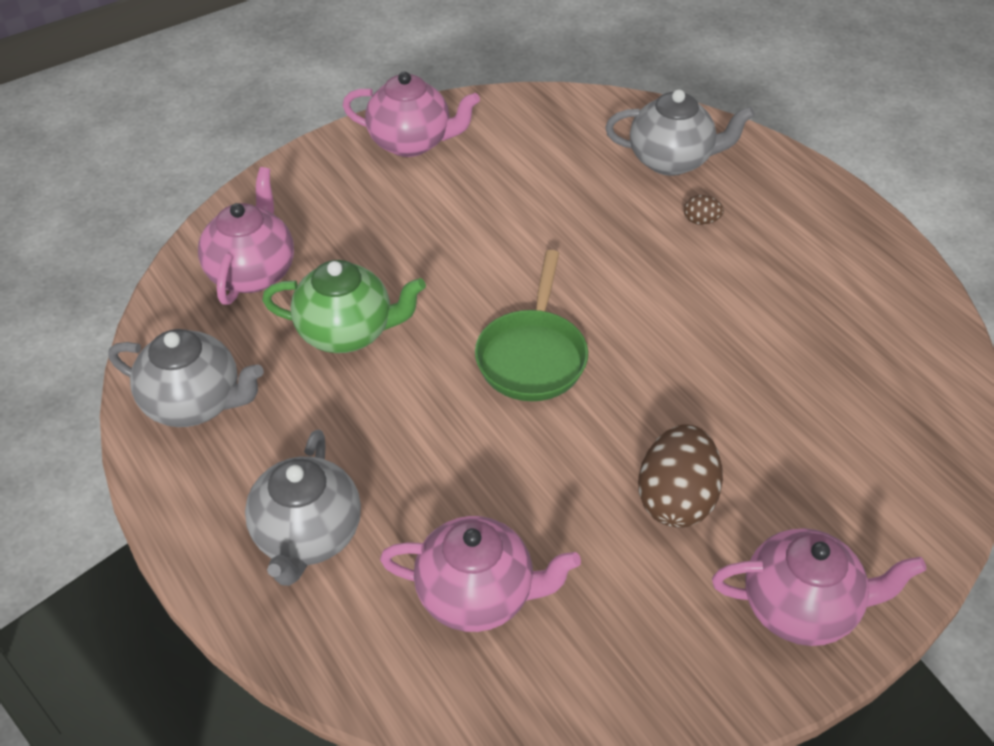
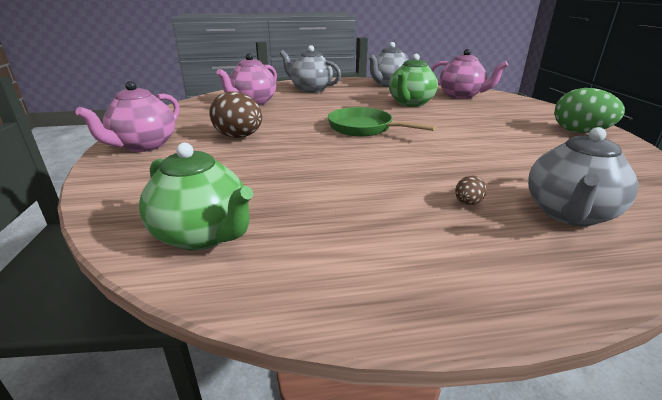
camera: 115 degrees right, 20 degrees down
pink teapot [343,71,480,157] -> green egg [554,88,625,133]
none -> green teapot [139,143,253,251]

